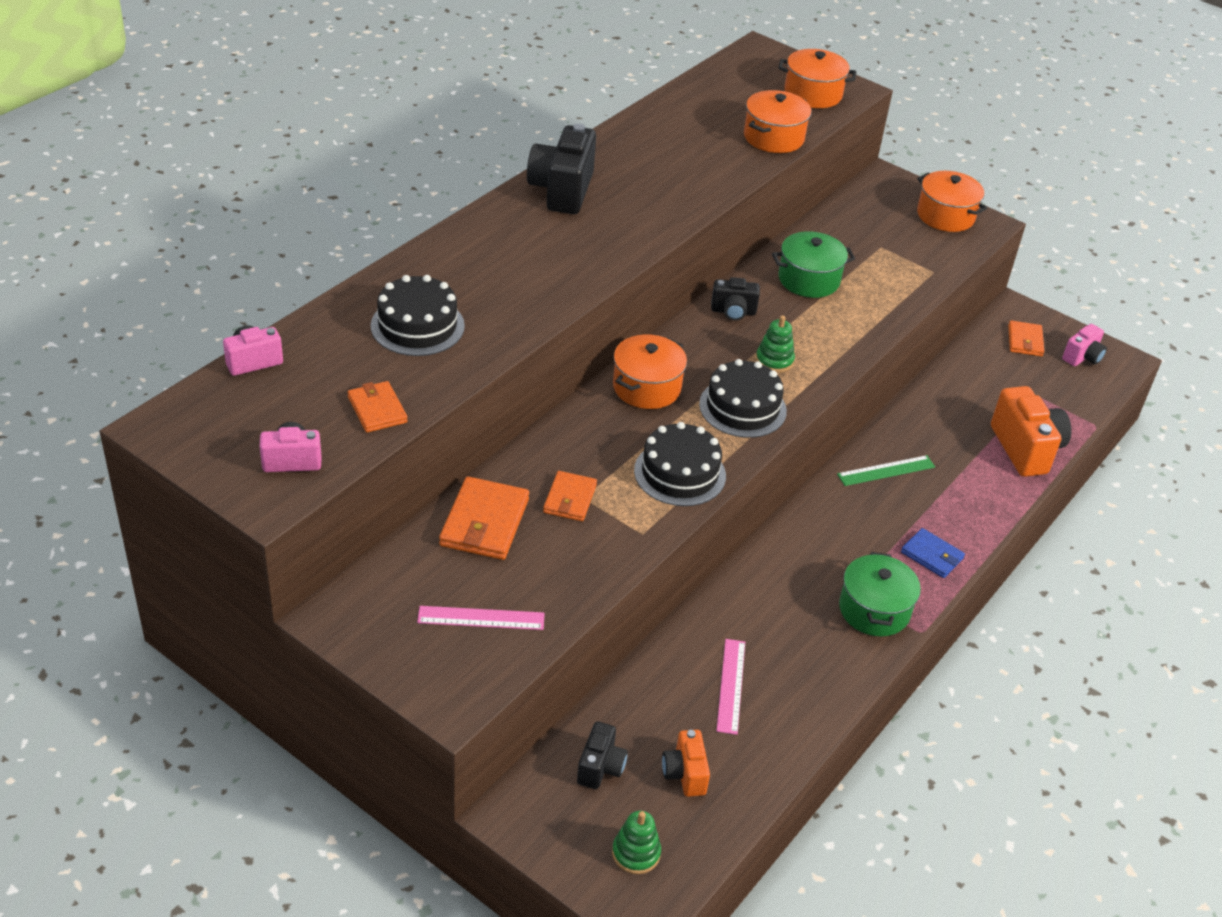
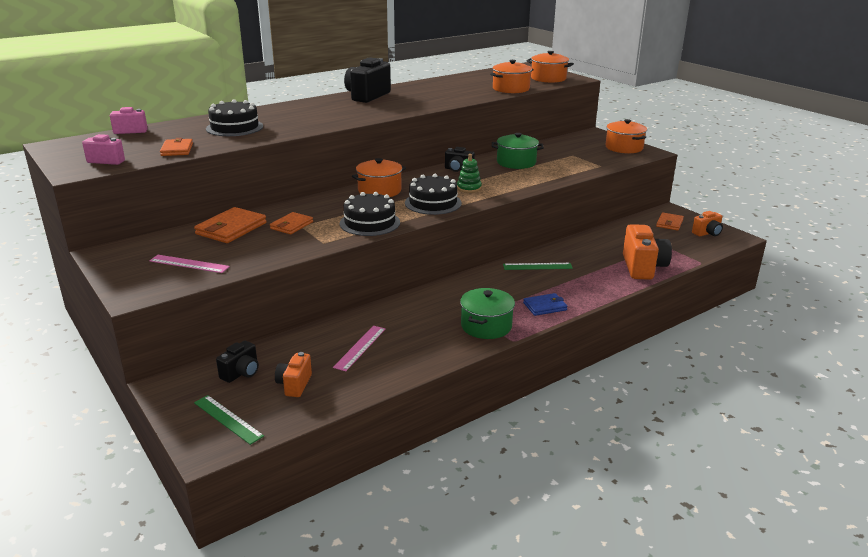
camera: 20 degrees right, 15 degrees down
green stacking toy [612,811,661,874] -> green ruler [194,395,264,445]
blue wallet [901,528,965,578] -> blue wallet turned 75 degrees counterclockwise [523,293,568,316]
pink camera [1062,324,1107,366] -> orange camera [692,211,723,236]

